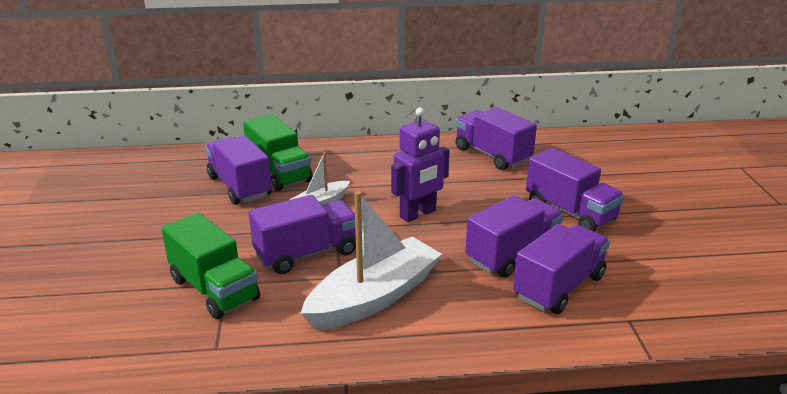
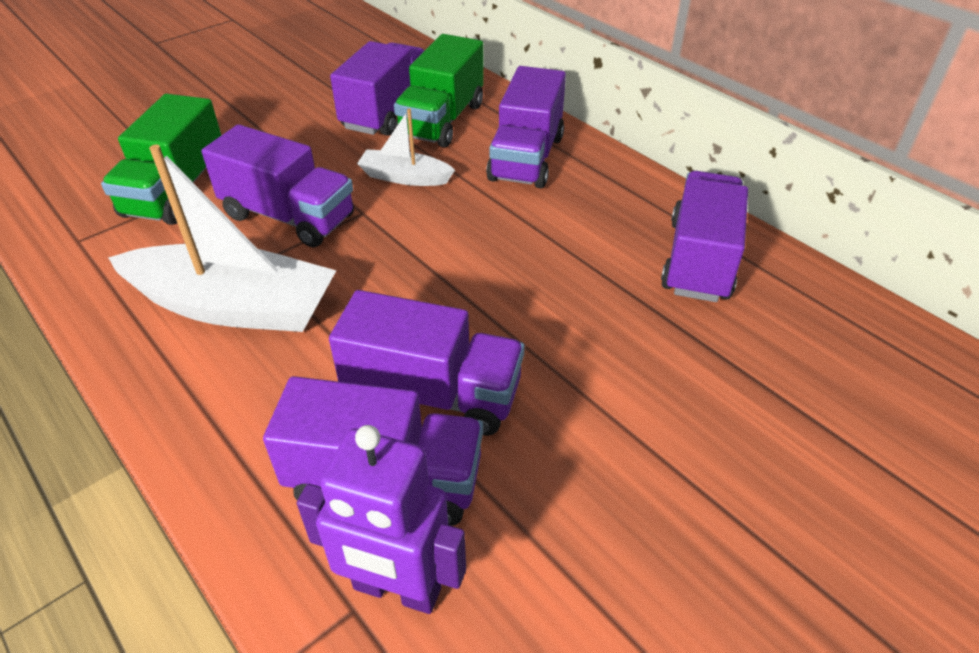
camera: 55 degrees right, 15 degrees up
purple robot [391,107,450,222] -> purple robot moved to [297,425,466,614]
purple truck [526,148,625,232] -> purple truck moved to [486,66,566,188]

